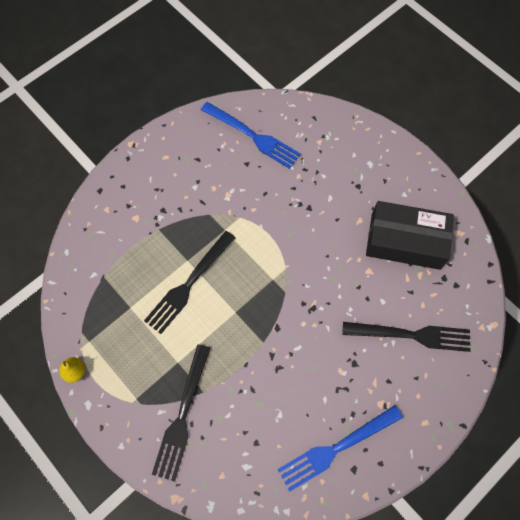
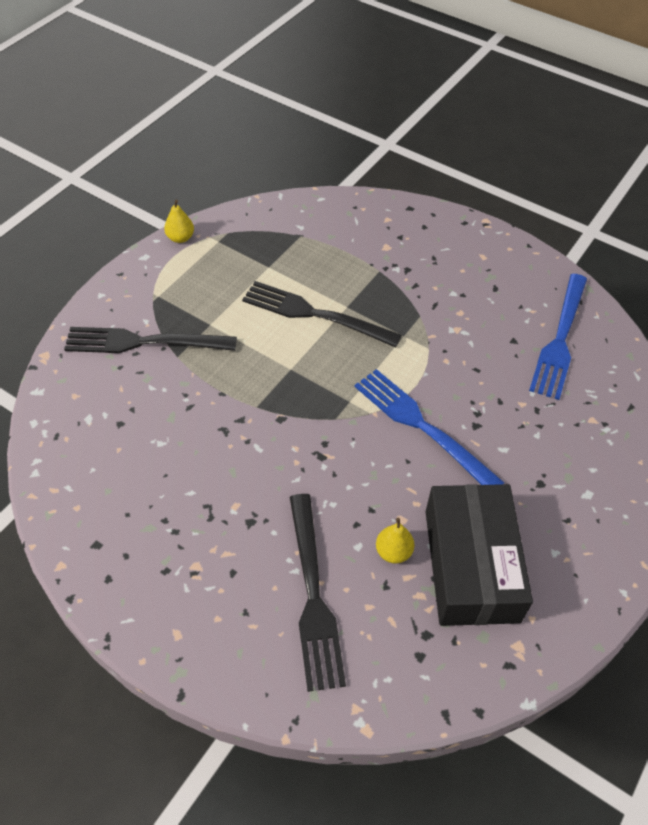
camera: 75 degrees right, 15 degrees down
blue fork [277,405,403,492] -> blue fork moved to [355,369,505,485]
none -> yellow pear [376,518,414,564]

